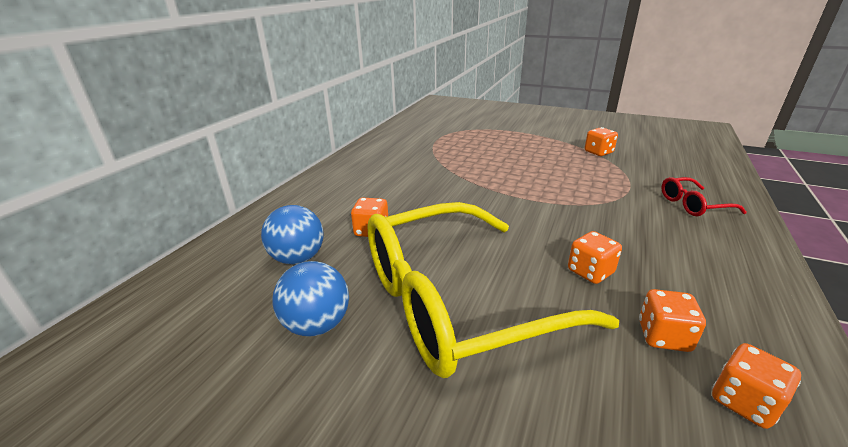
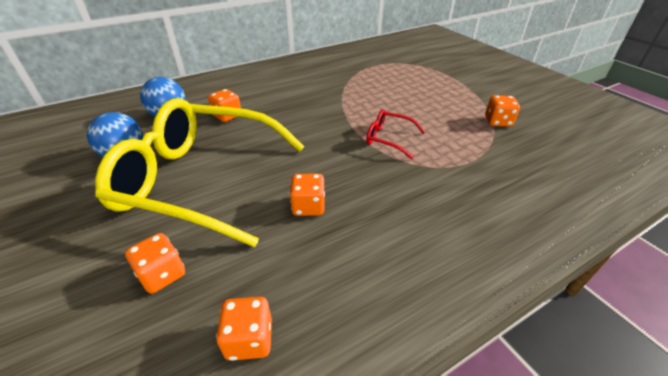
camera: 35 degrees right, 10 degrees up
orange dice [639,289,706,352] -> orange dice moved to [125,233,185,294]
red glasses [661,177,747,216] -> red glasses moved to [366,109,425,159]

